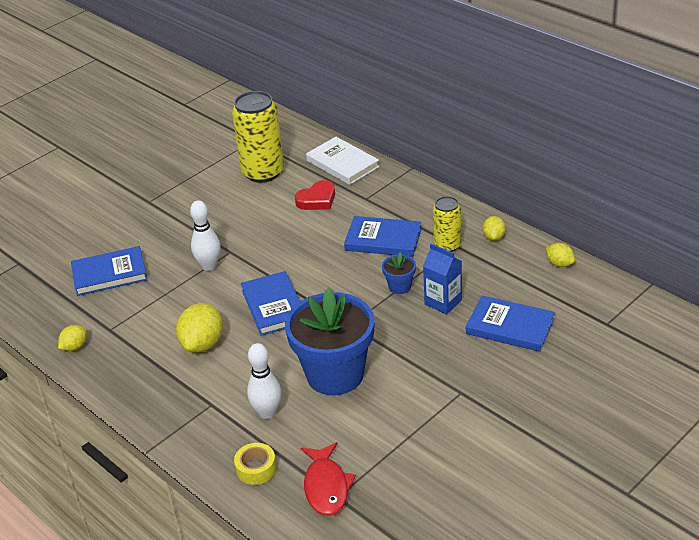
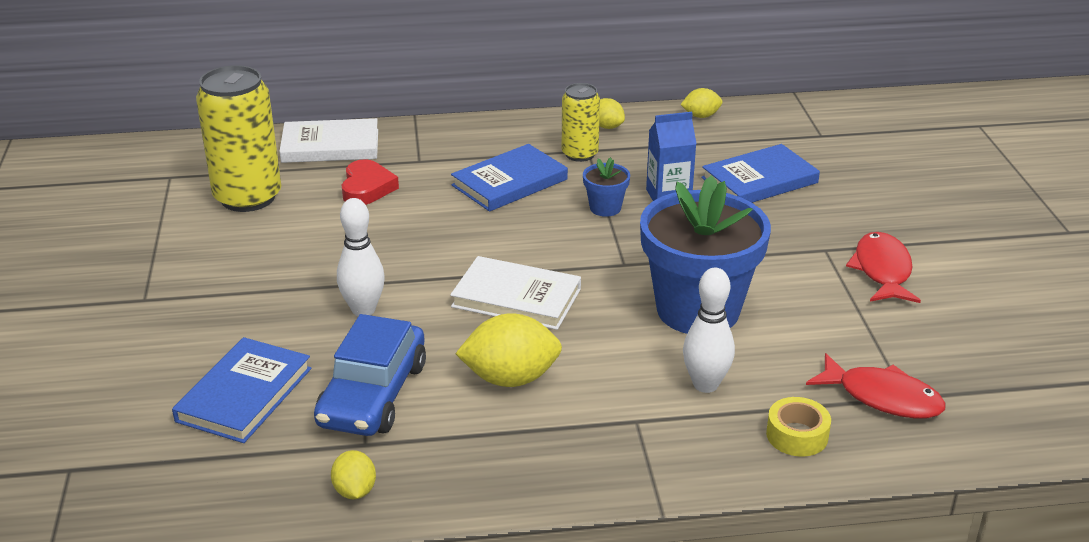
camera: 55 degrees left, 5 degrees down
yellow lemon [176,303,223,353] -> yellow lemon turned 60 degrees counterclockwise [455,313,562,387]
blue book [241,271,300,336] -> white book [450,256,581,330]
none -> blue car [314,314,426,436]
none -> red fish [846,232,921,303]

